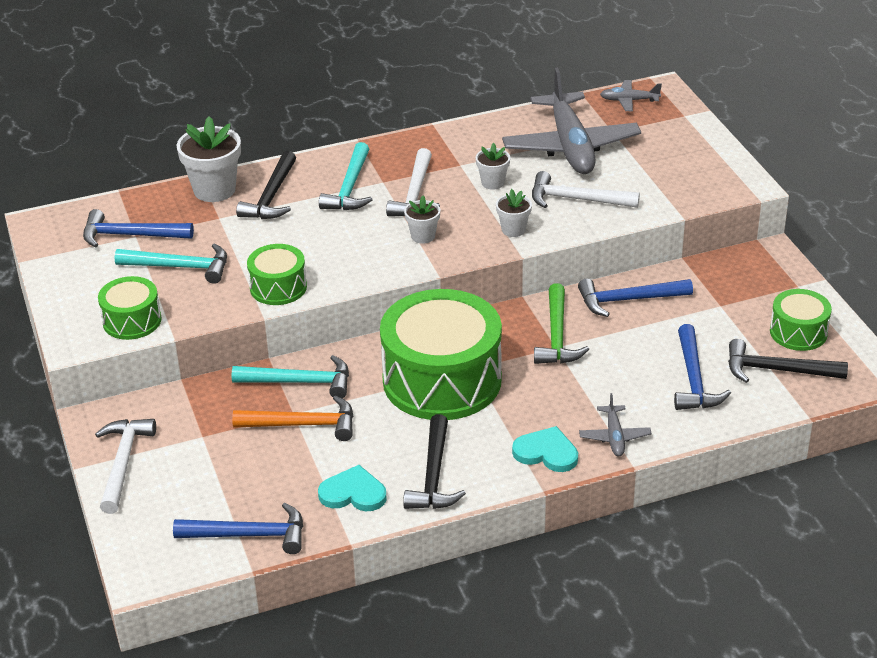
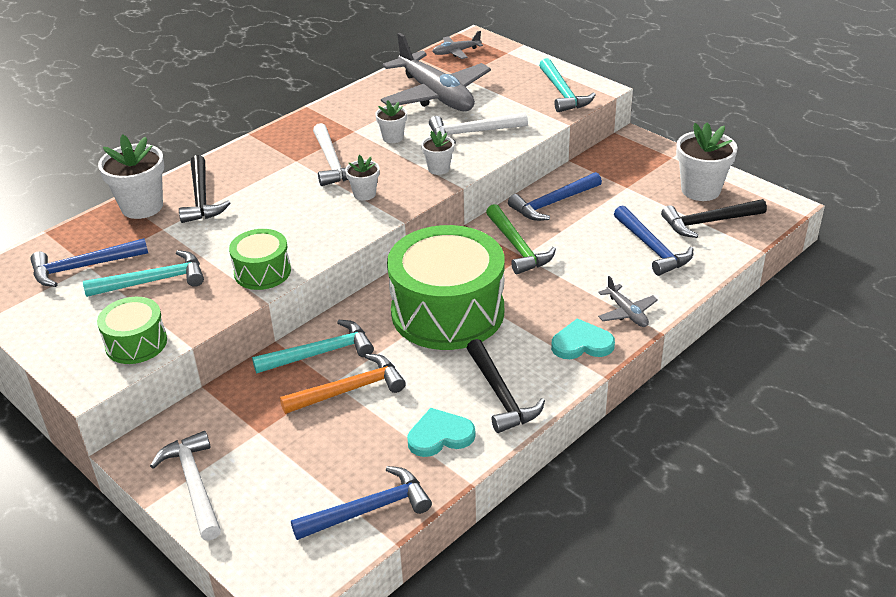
camera: 25 degrees left, 0 degrees up
turquoise hammer [319,142,373,210] -> turquoise hammer moved to [539,58,596,112]
green drum [770,289,832,351] -> white flower pot [676,123,738,201]

